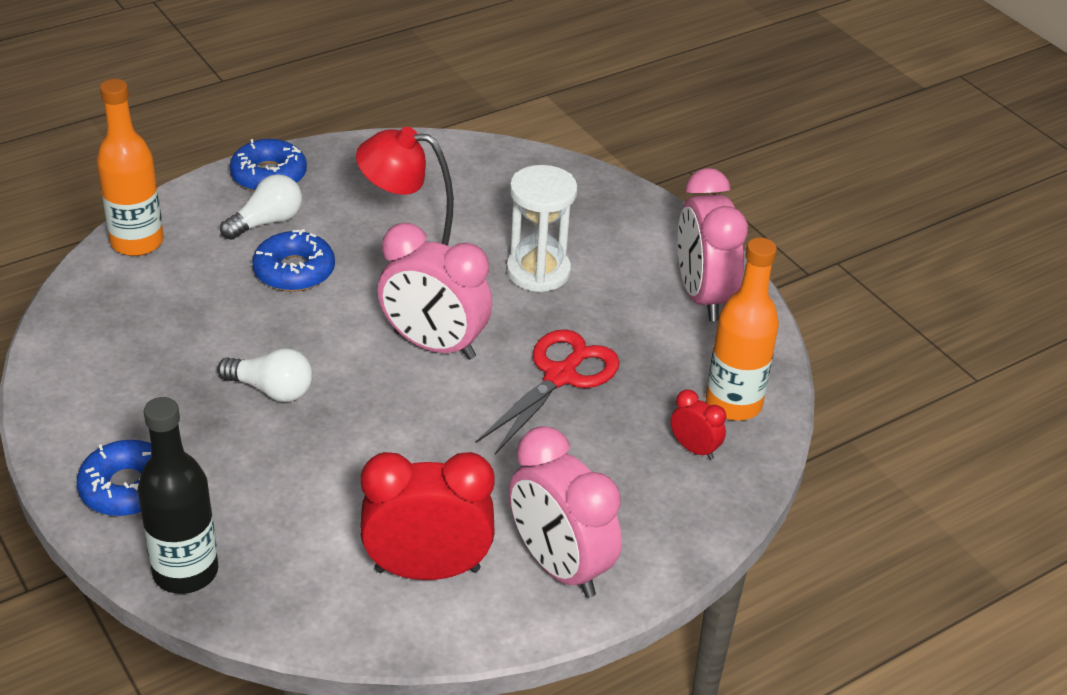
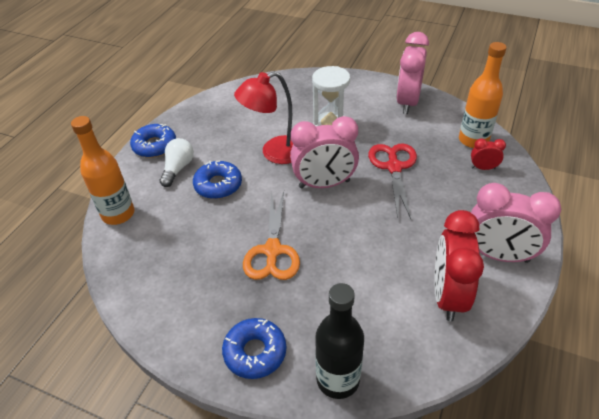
camera: 30 degrees left, 5 degrees up
white light bulb [217,348,313,402] -> orange scissors [243,191,300,280]
red clock [360,452,495,580] -> red clock turned 45 degrees counterclockwise [434,210,484,322]
pink clock [678,168,748,321] -> pink clock turned 60 degrees clockwise [396,32,429,114]

